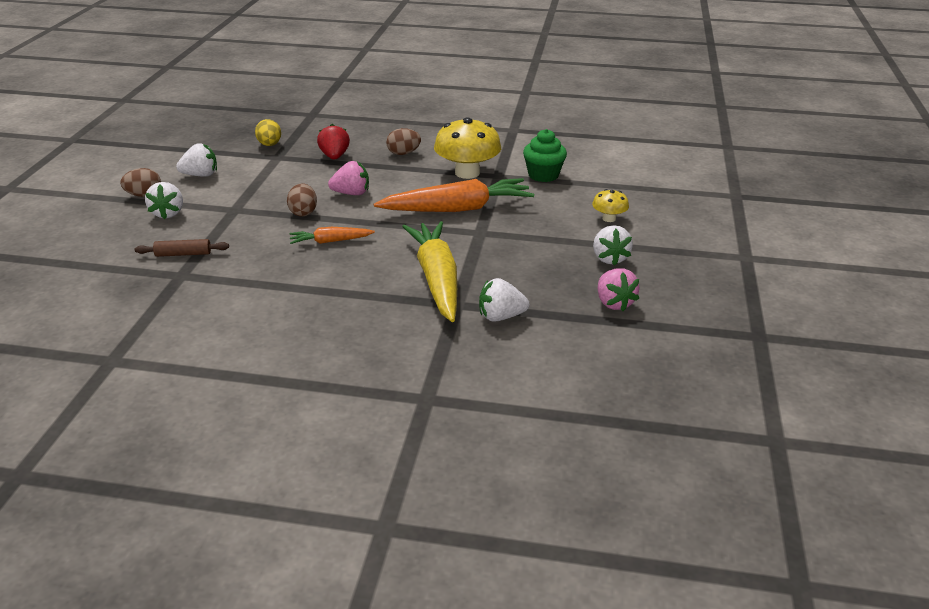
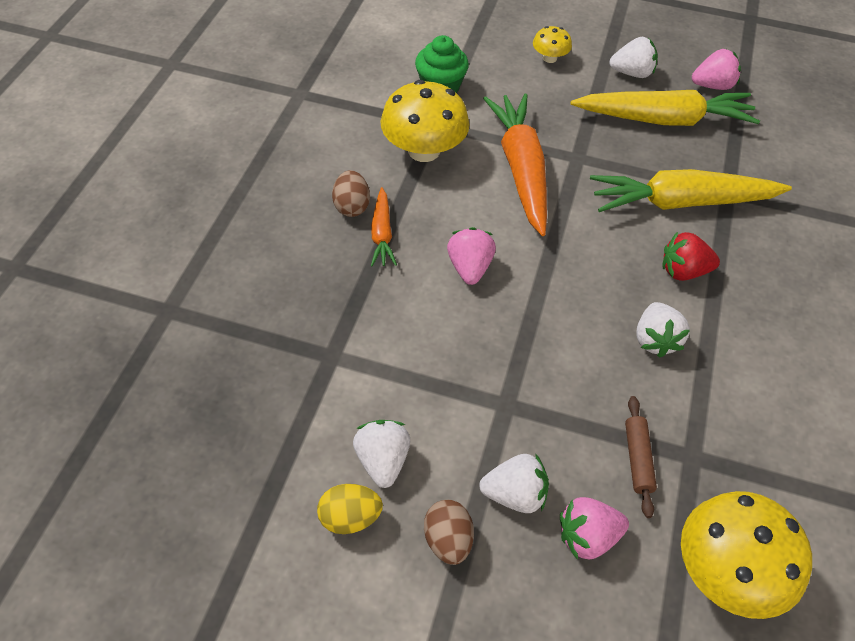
camera: 85 degrees left, 20 degrees up
yellow egg [255,119,281,146] -> yellow egg moved to [317,484,383,534]
brown egg [287,183,317,217] -> none
orange carrot [289,227,375,244] -> orange carrot moved to [371,187,397,266]
red strawberry [317,124,350,160] -> red strawberry moved to [662,232,720,281]
white strawberry [479,278,529,322] -> white strawberry moved to [636,302,690,358]
none -> pink strawberry [560,497,629,560]
none -> yellow carrot [571,90,760,126]
none -> yellow mushroom [681,491,812,619]

